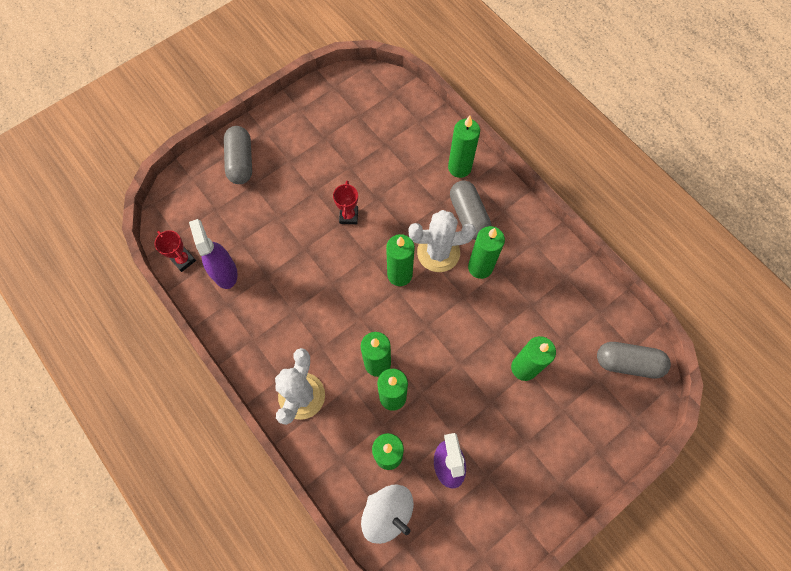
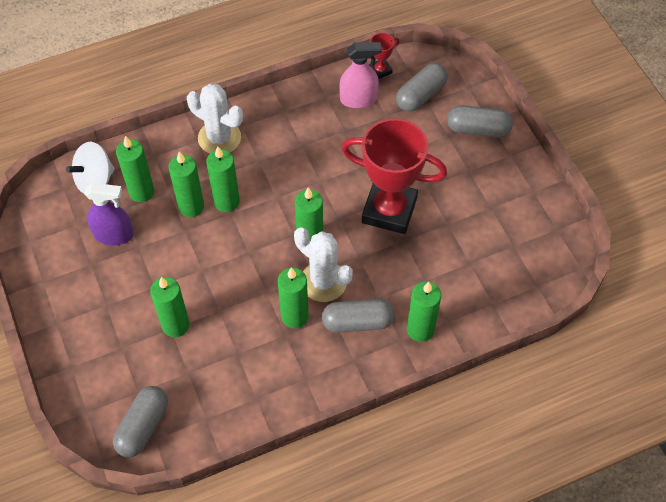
camera: 105 degrees right, 10 degrees down
purple spray bottle [189,219,238,289] -> pink spray bottle [339,42,382,108]
red trophy [333,181,358,224] -> red trophy [341,118,447,234], size x2.39
white cactus [408,210,476,272] -> white cactus turned 60 degrees counterclockwise [294,227,353,302]
none -> grey capsule [396,63,448,112]

